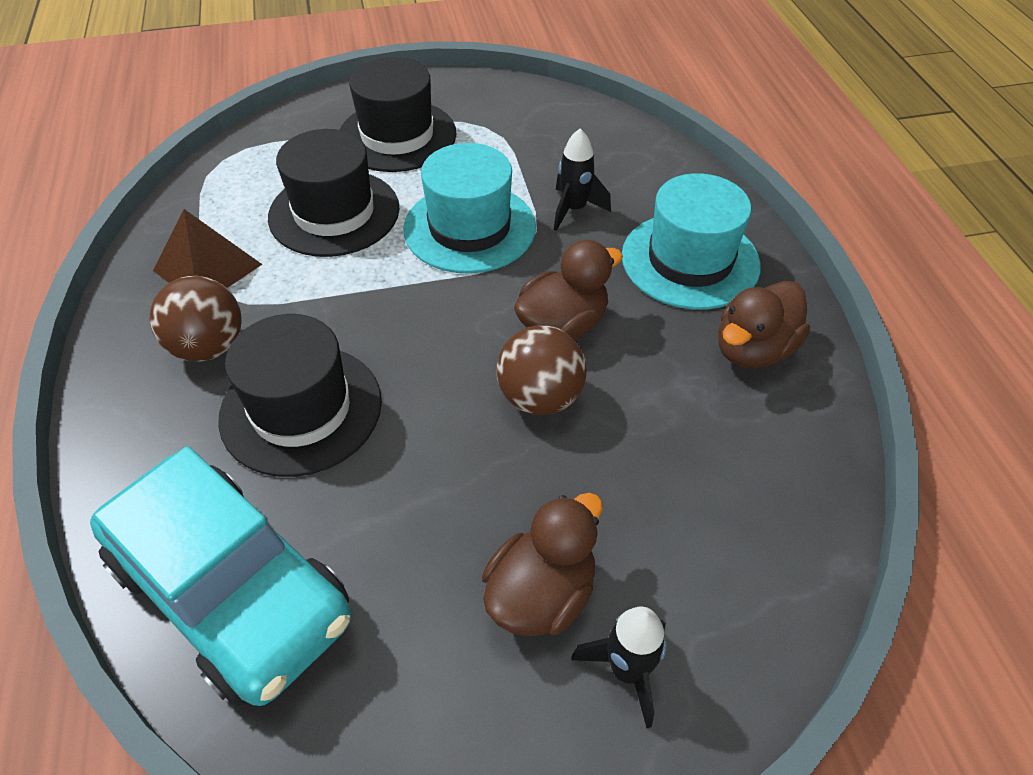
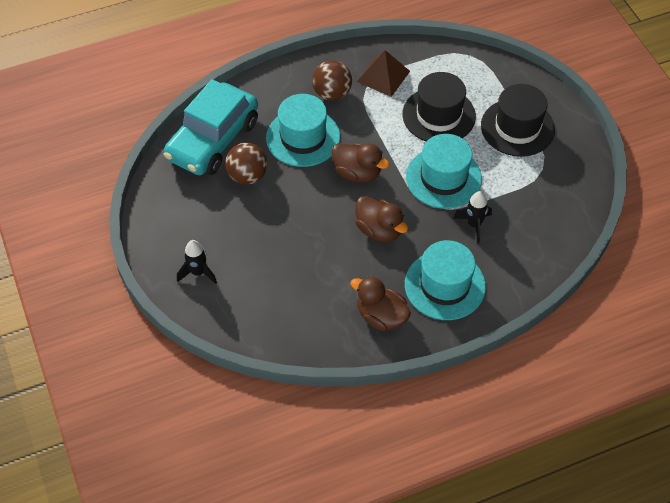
camera: 80 degrees right, 5 degrees up
black hat [218,314,382,477] -> turquoise hat [266,94,340,167]
brown duck [482,493,603,636] -> brown duck moved to [331,143,389,183]
brown ball [496,325,587,415] -> brown ball moved to [225,143,267,185]

